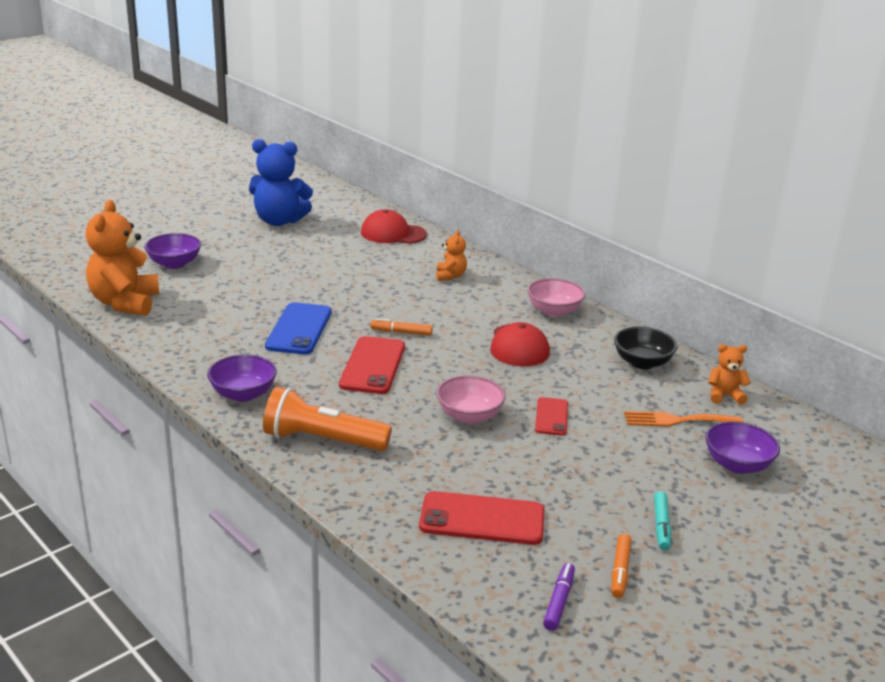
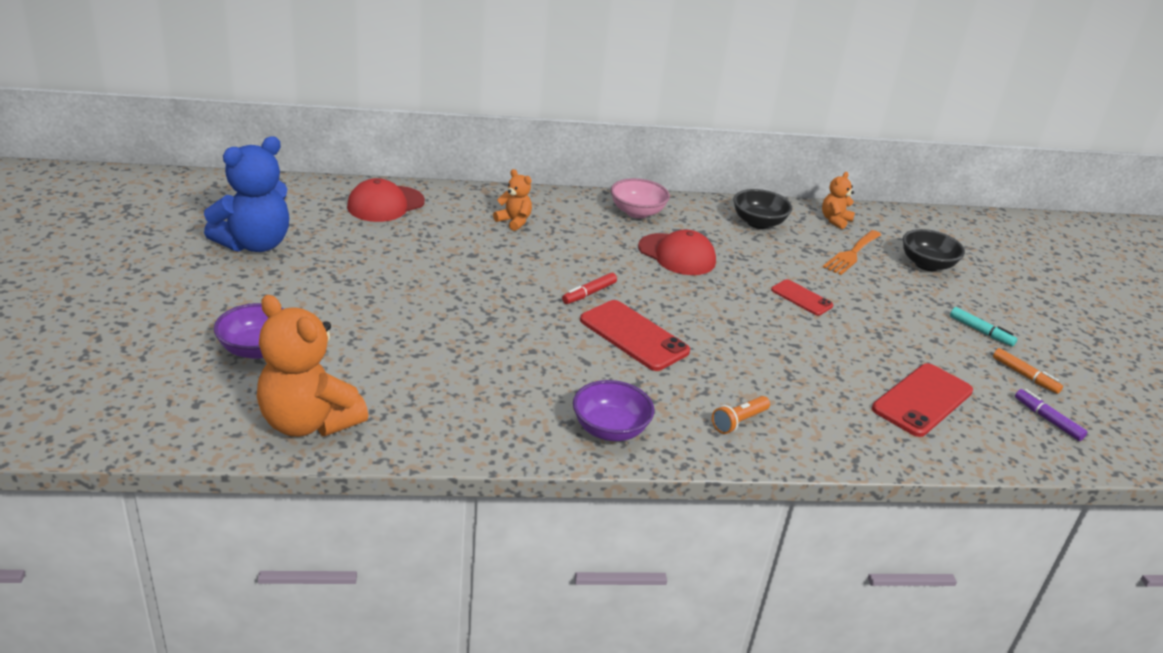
camera: 55 degrees left, 5 degrees up
orange flashlight [263,387,392,451] -> orange flashlight [712,396,770,434], size x0.50
blue phone [265,302,332,355] -> none
orange marker [370,318,433,336] -> red marker [562,273,617,304]
pink bowl [436,375,506,424] -> none
purple bowl [705,421,780,474] -> black bowl [903,229,965,271]

